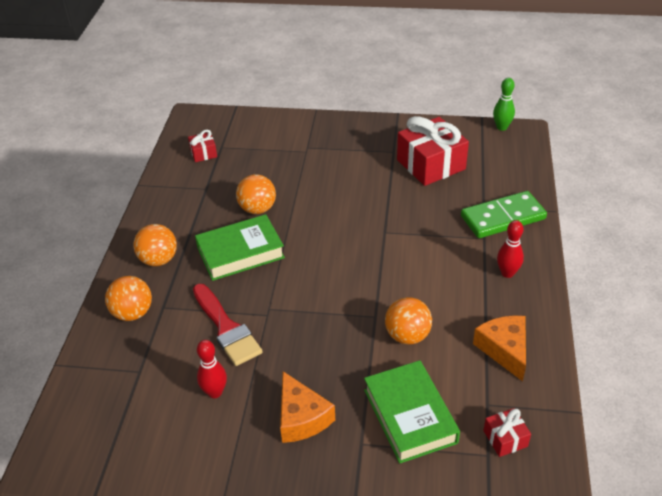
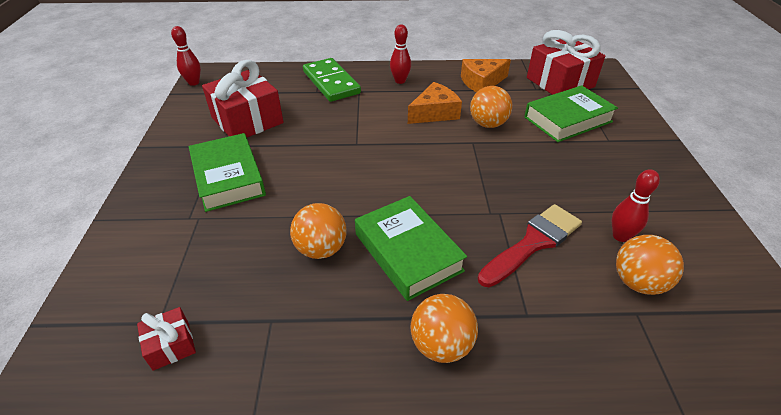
camera: 100 degrees left, 0 degrees up
orange ball [105,276,152,321] -> orange ball moved to [616,235,684,295]
orange cheese [280,371,335,443] -> orange cheese moved to [408,82,462,124]
red gift [483,408,531,457] -> red gift [527,30,605,95], size x2.12
green bowling pin [493,78,515,131] -> red bowling pin [171,26,201,86]
none -> green book [189,133,266,212]

